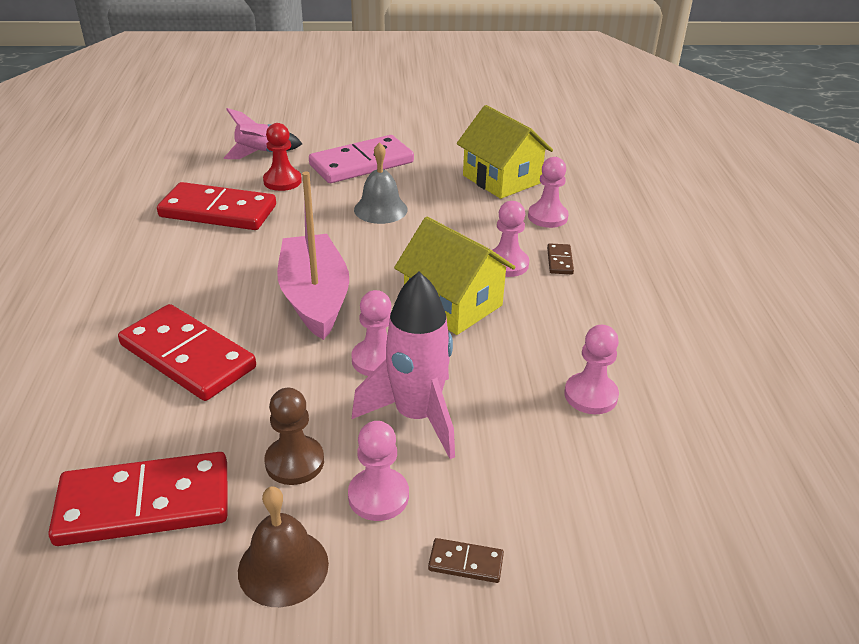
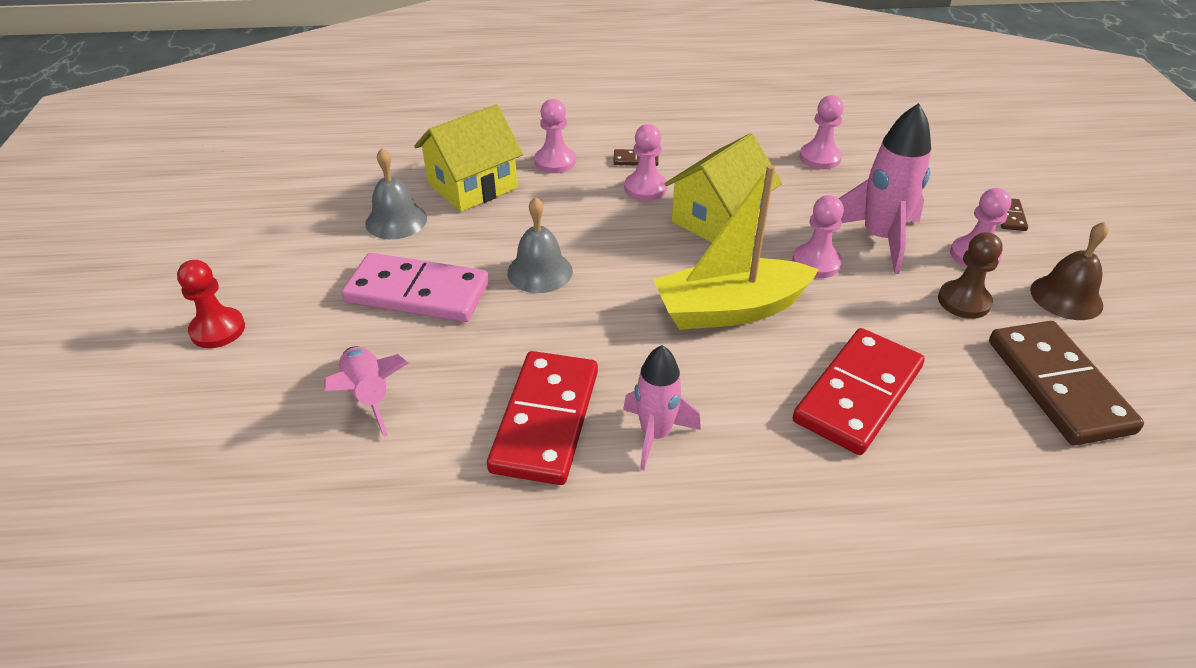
camera: 90 degrees left, 5 degrees up
red domino [48,452,227,546] -> brown domino [989,321,1144,445]
red pawn [263,123,302,191] -> red pawn moved to [177,260,245,348]
pink boat [277,172,349,340] -> yellow boat [653,165,819,330]
pink domino [309,135,414,183] -> pink domino turned 45 degrees counterclockwise [342,253,489,322]
none -> grey bell [365,148,427,239]
none -> pink rocket [623,345,701,471]

